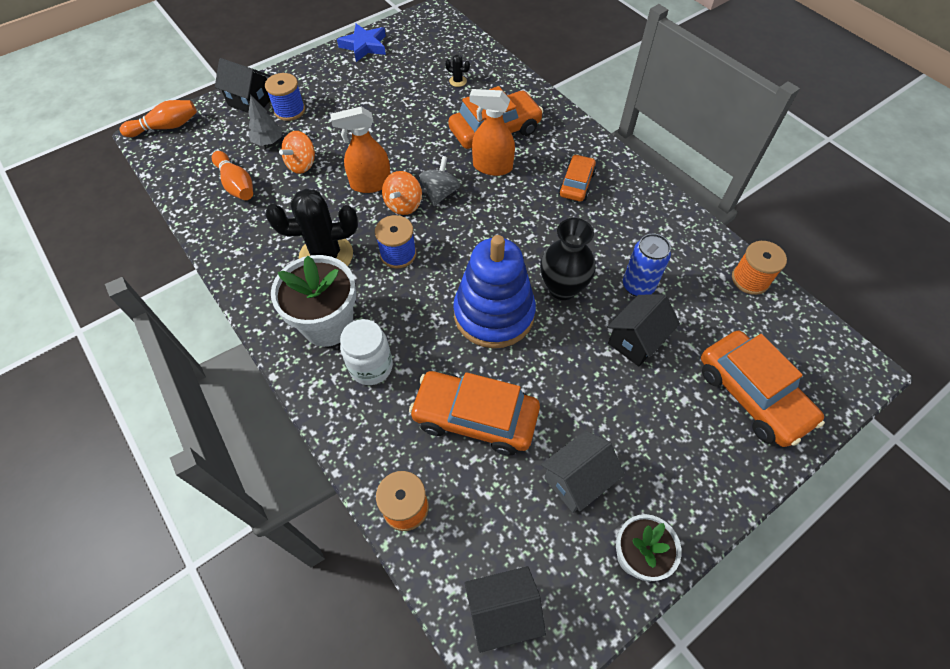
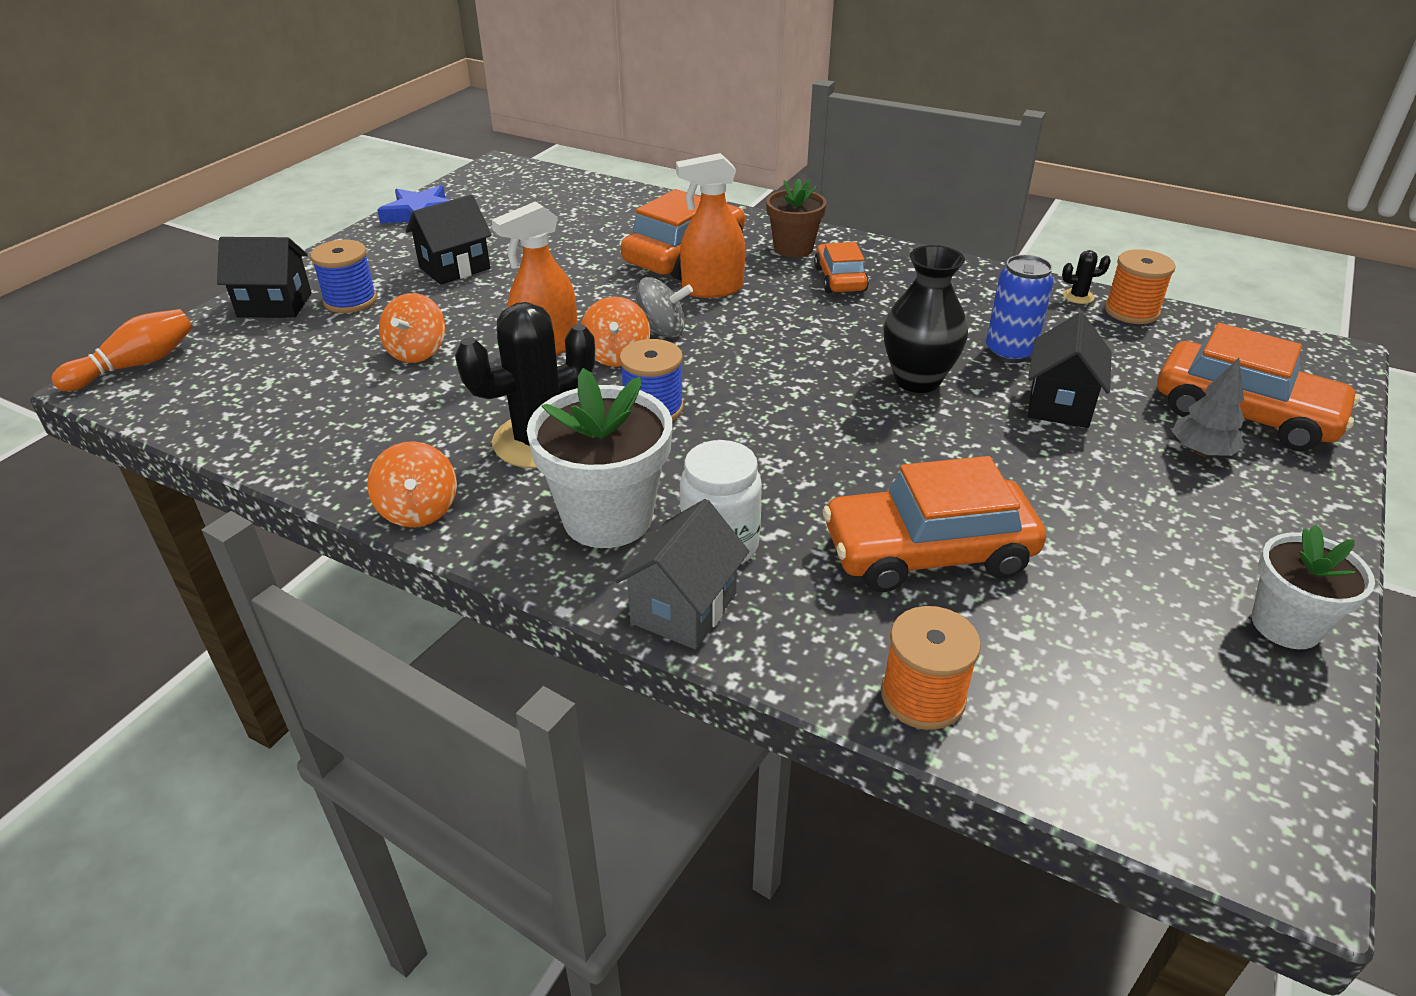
camera: 25 degrees left, 20 degrees down
orange bowling pin [212,151,253,200] -> none
grey tree [248,96,282,146] -> grey tree moved to [1172,358,1245,456]
grey spinning top [419,156,460,206] -> grey spinning top turned 105 degrees clockwise [635,277,693,338]
black cactus [445,55,470,87] -> black cactus moved to [1062,250,1111,304]
blue stacking toy [453,235,536,348] -> none
black house [464,566,546,653] -> black house moved to [406,195,492,285]
grey house [541,431,625,513] -> grey house moved to [615,499,749,650]
none -> orange spinning top [367,441,457,527]
none -> brown flower pot [766,178,827,258]

